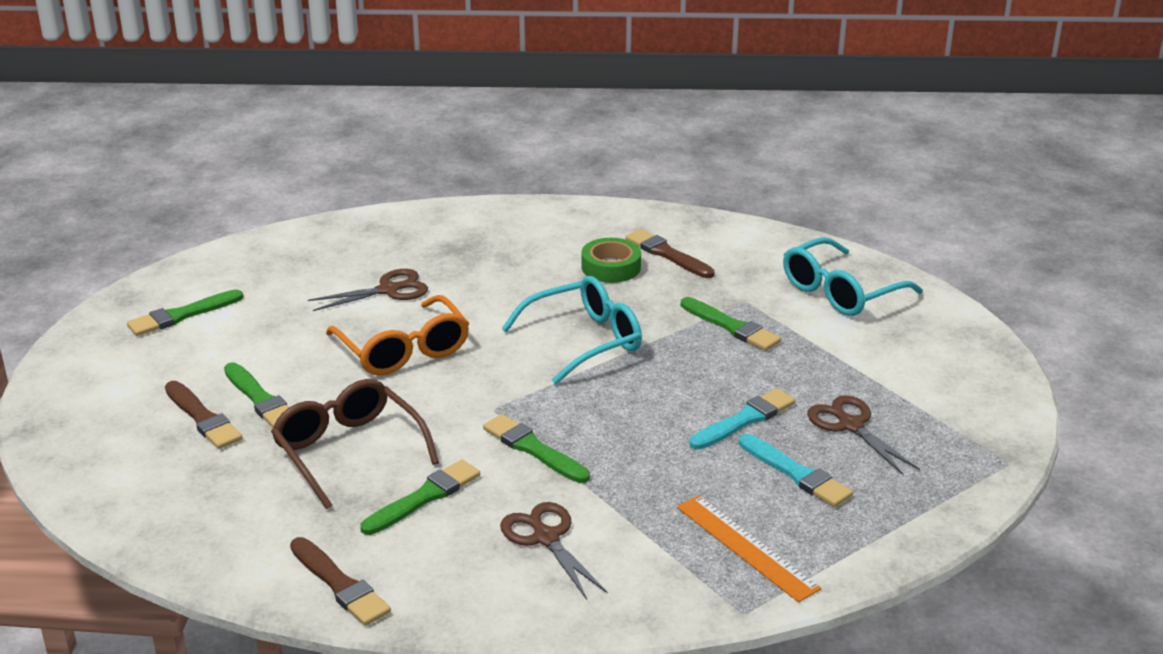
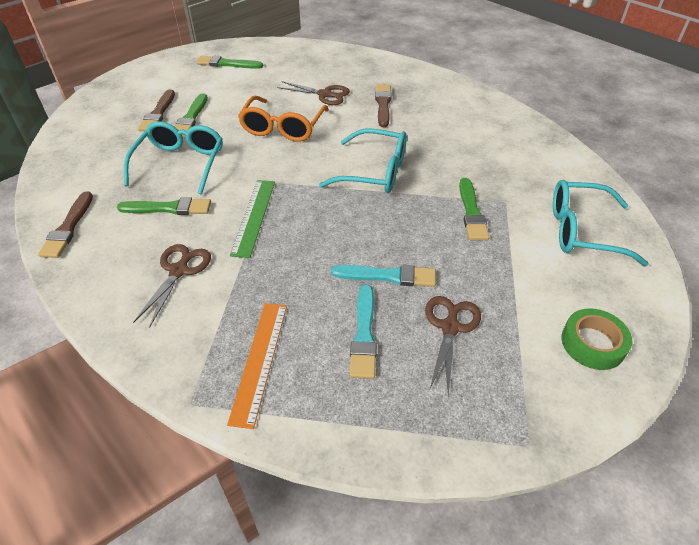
camera: 45 degrees right, 15 degrees up
brown glasses [271,379,439,509] -> turquoise glasses [124,121,223,195]
green brush [483,414,590,483] -> green ruler [230,180,275,258]
green tape [582,238,641,283] -> green tape moved to [561,308,632,370]
brown brush [625,229,715,278] -> brown brush moved to [375,85,392,127]

